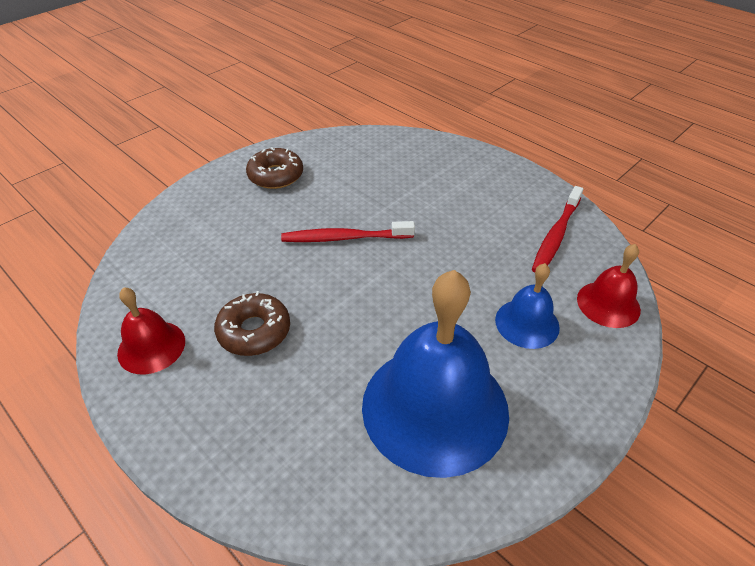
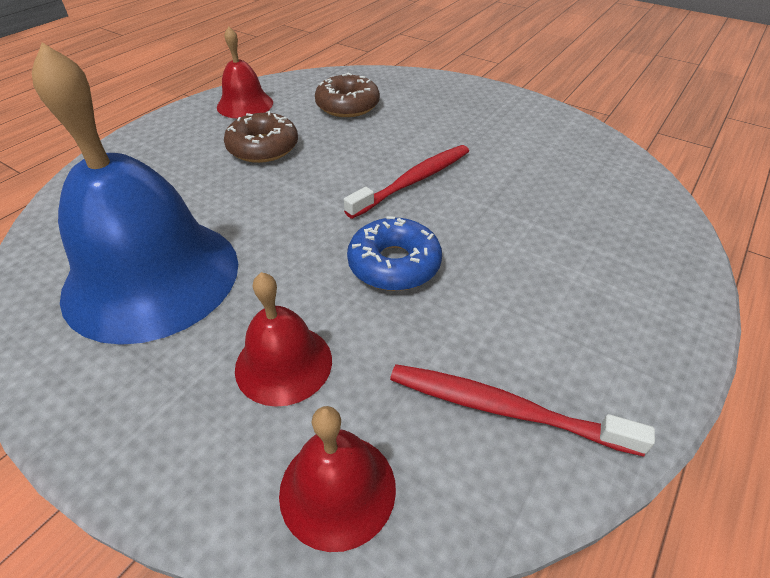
camera: 80 degrees right, 0 degrees up
brown donut [246,147,303,189] -> brown donut moved to [315,73,380,117]
red toothbrush [281,221,415,242] -> red toothbrush turned 60 degrees clockwise [344,145,469,219]
blue bell [495,263,560,349] -> red bell [235,272,332,407]
none -> blue donut [347,216,442,291]

